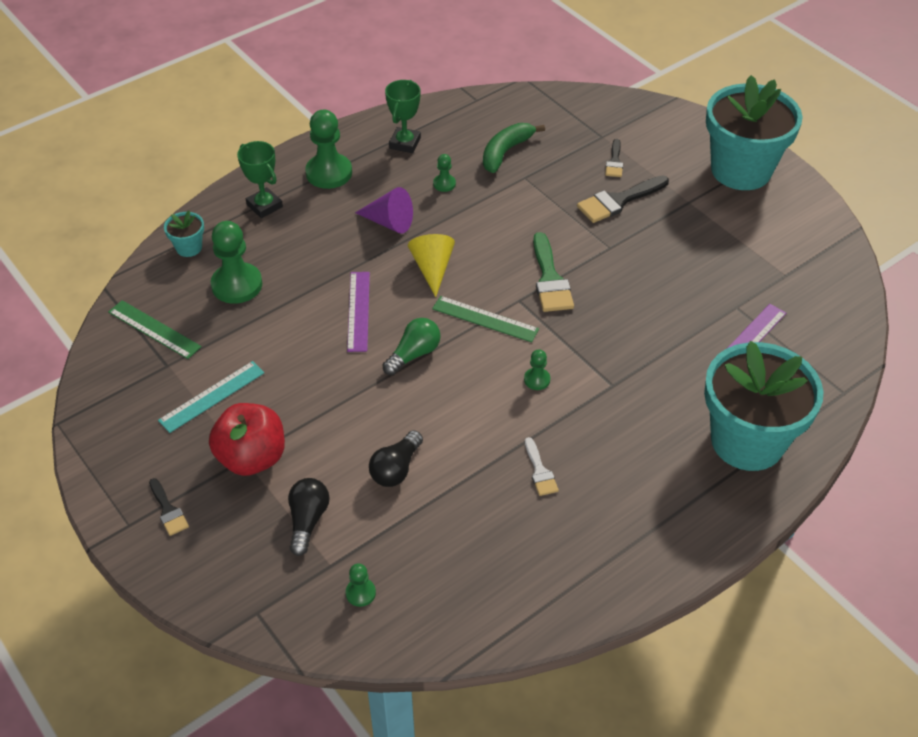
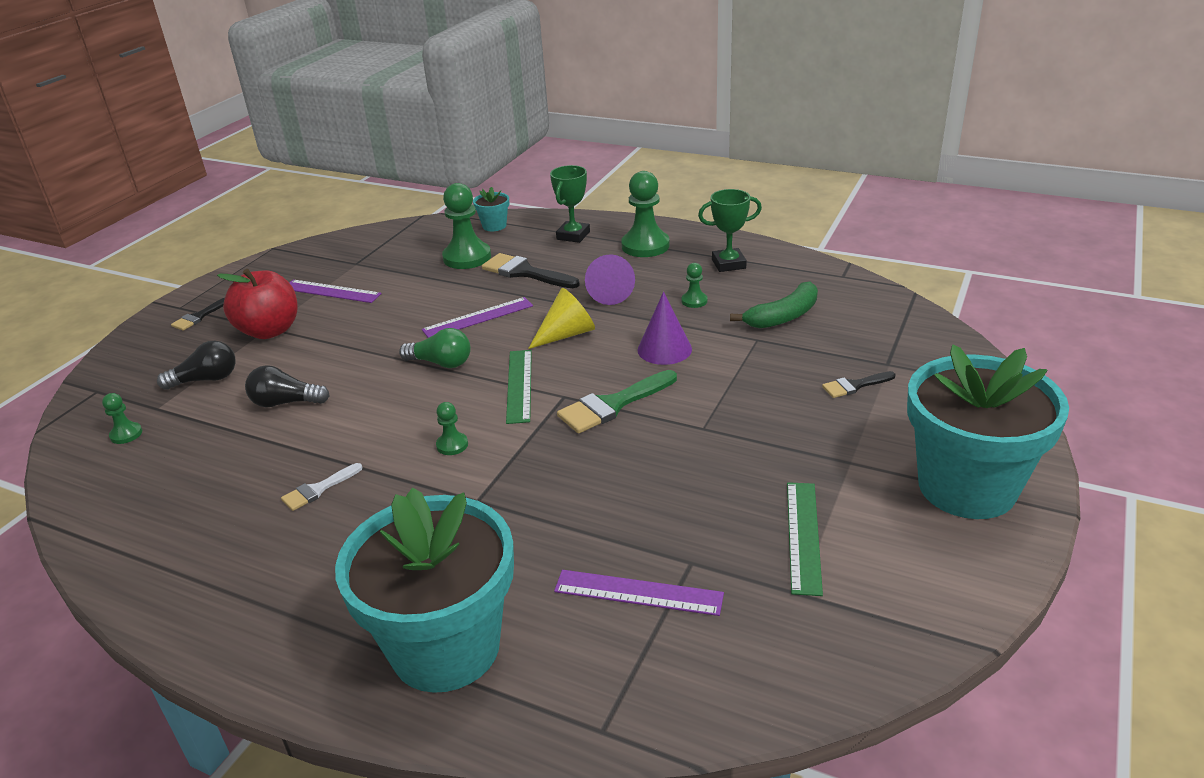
camera: 65 degrees right, 15 degrees down
green ruler [108,300,202,359] -> green ruler moved to [787,482,823,596]
turquoise ruler [158,361,265,433] -> purple ruler [289,280,382,303]
green banana [483,123,545,173] -> green banana turned 135 degrees clockwise [730,281,818,328]
black brush [577,175,669,223] -> black brush moved to [482,253,580,288]
none -> purple cone [638,292,692,365]

